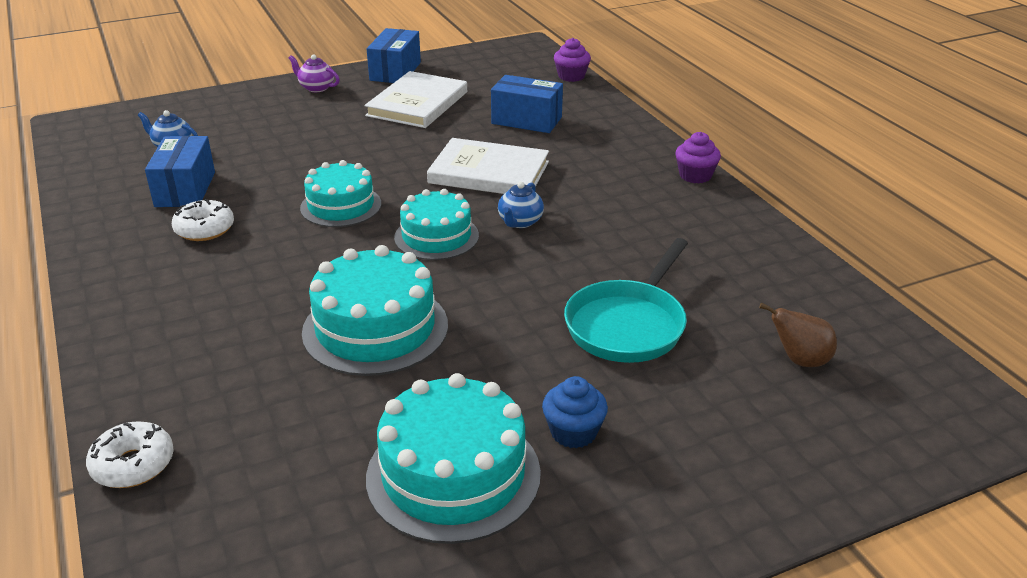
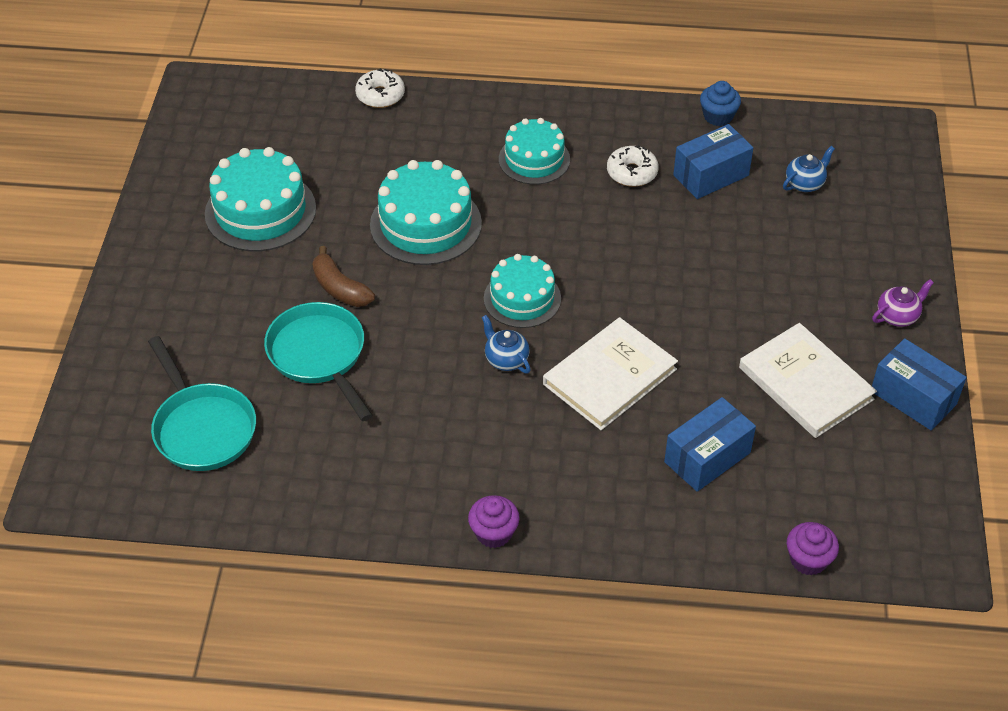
camera: 120 degrees right, 15 degrees up
blue box [145,136,215,207] -> blue box turned 60 degrees counterclockwise [673,124,754,199]
turquoise cake [300,160,381,227] -> turquoise cake moved to [499,118,570,185]
blue cupcake [542,376,608,448] -> blue cupcake moved to [700,81,741,126]
brown pear [759,303,837,367] -> turquoise pan [148,336,256,471]
none -> brown banana [312,246,375,307]

